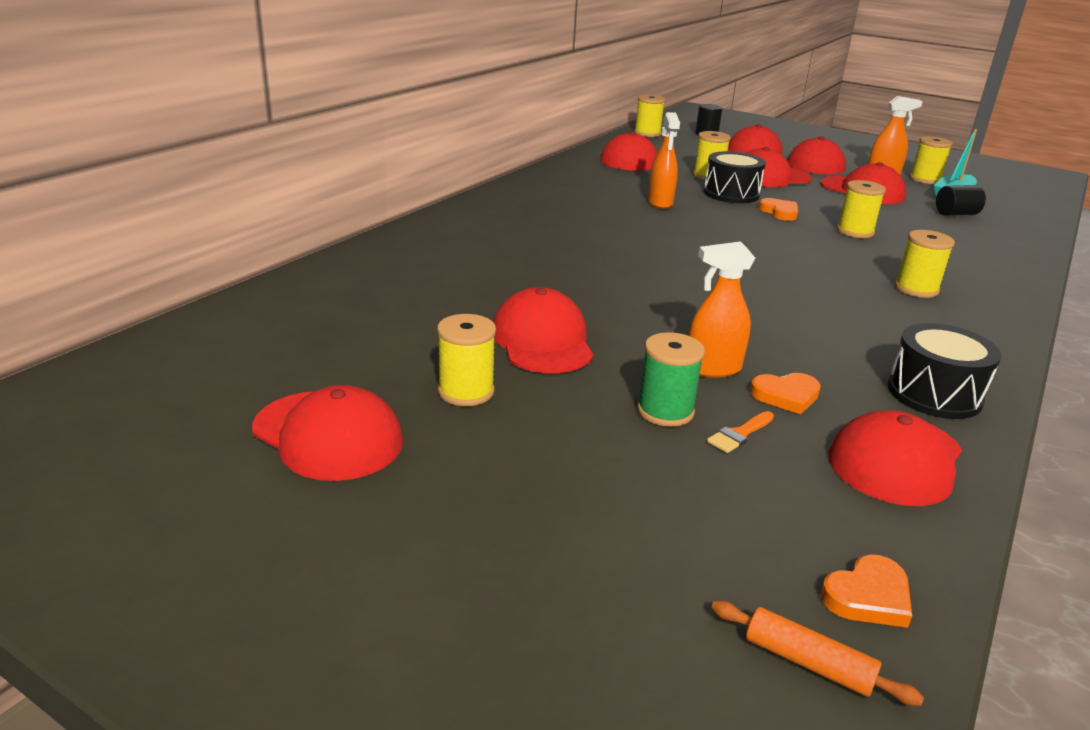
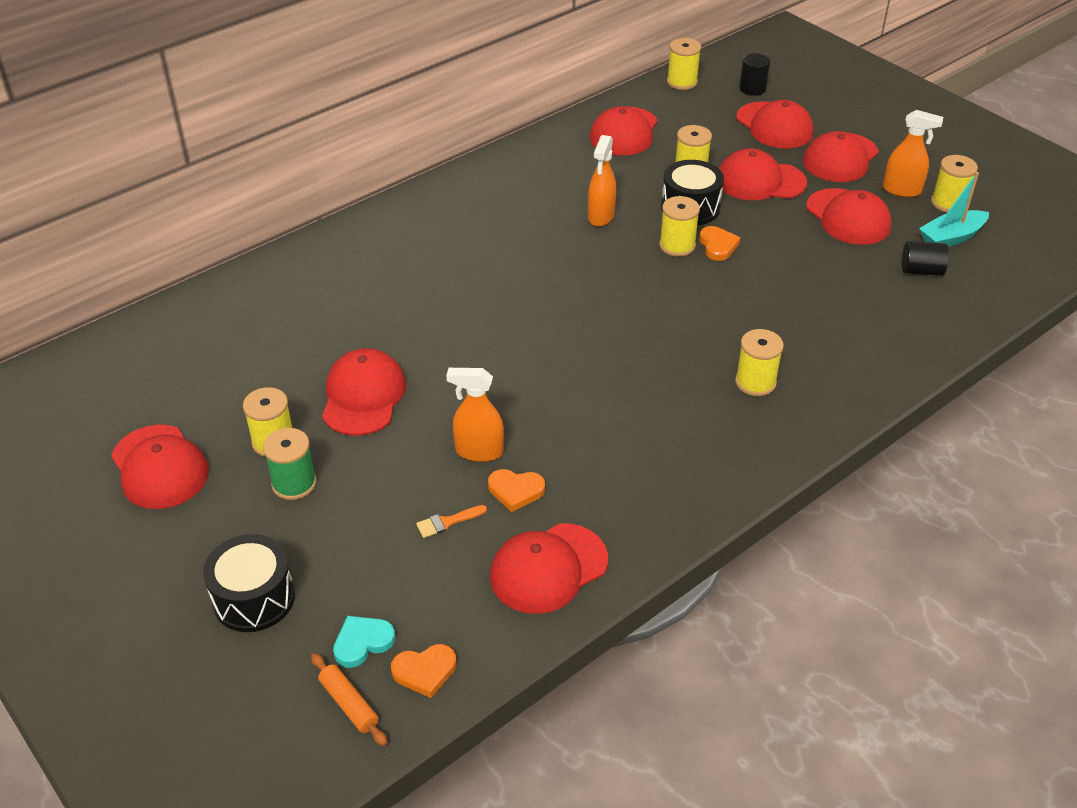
camera: 20 degrees right, 15 degrees up
green spool [637,332,705,427] -> green spool moved to [263,428,316,500]
yellow spool [837,180,886,238] -> yellow spool moved to [659,196,700,257]
black drum [888,323,1001,419] -> black drum moved to [203,534,295,632]
none -> turquoise heart [333,616,395,668]

